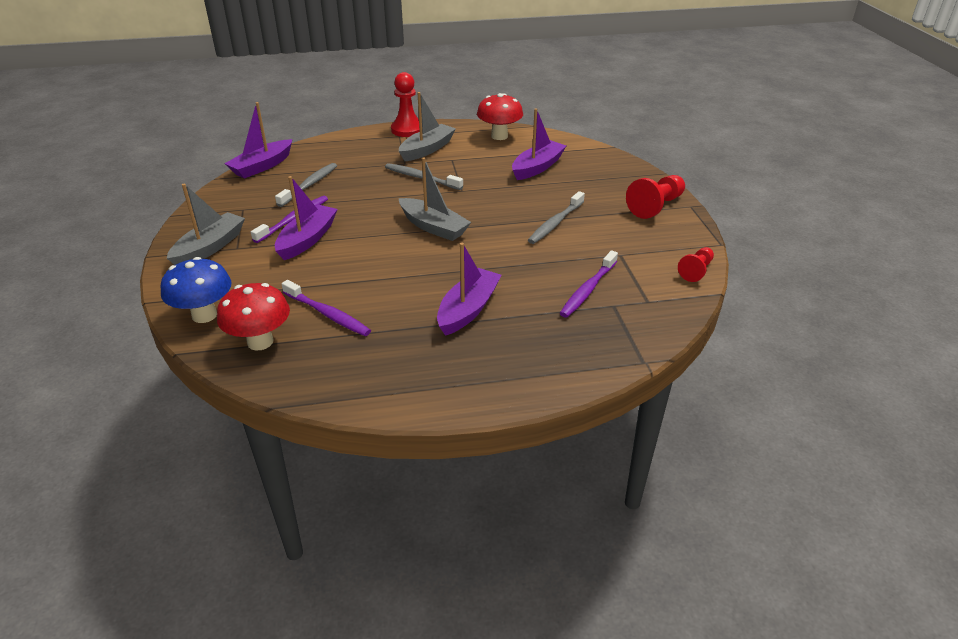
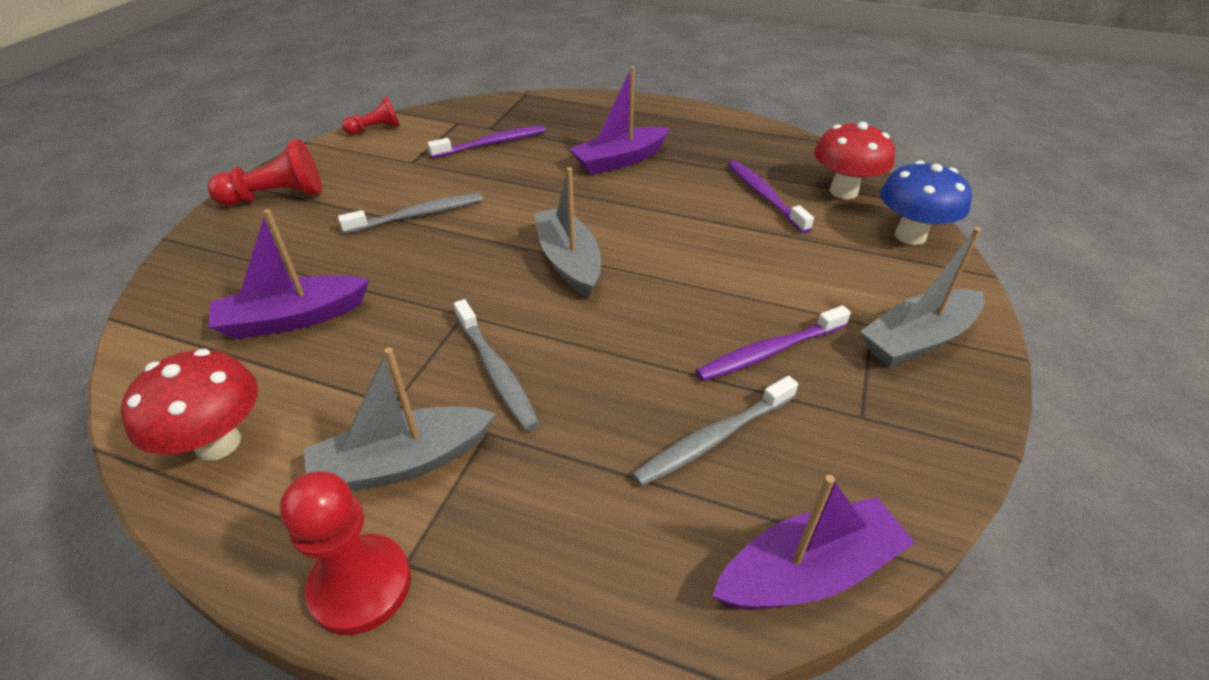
camera: 150 degrees left, 5 degrees up
purple boat [275,176,338,260] -> none

